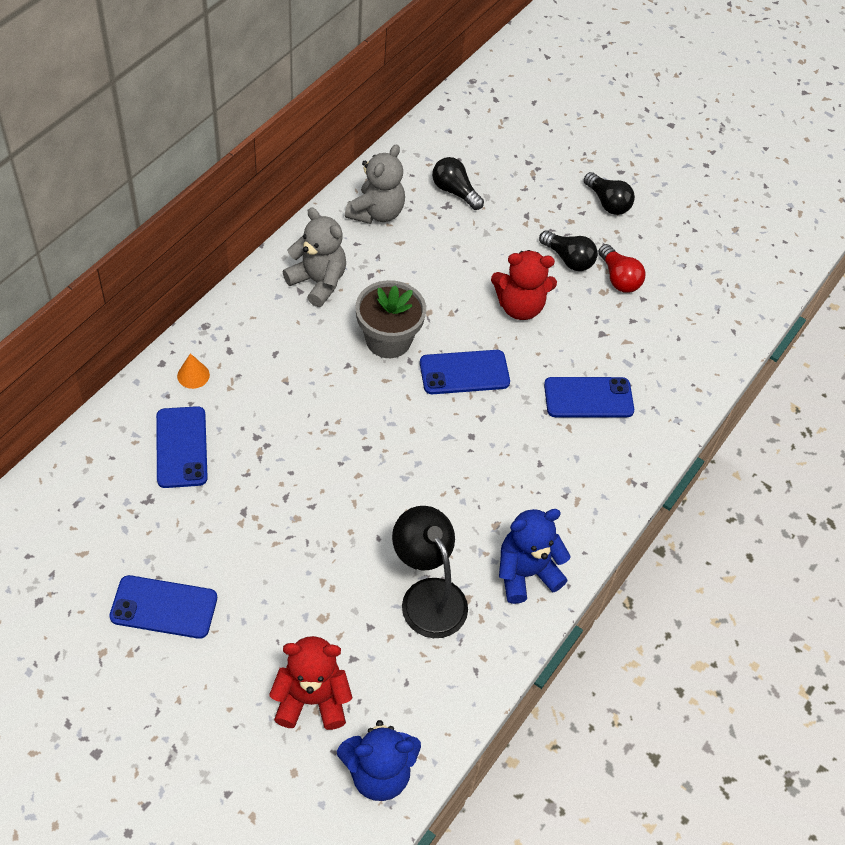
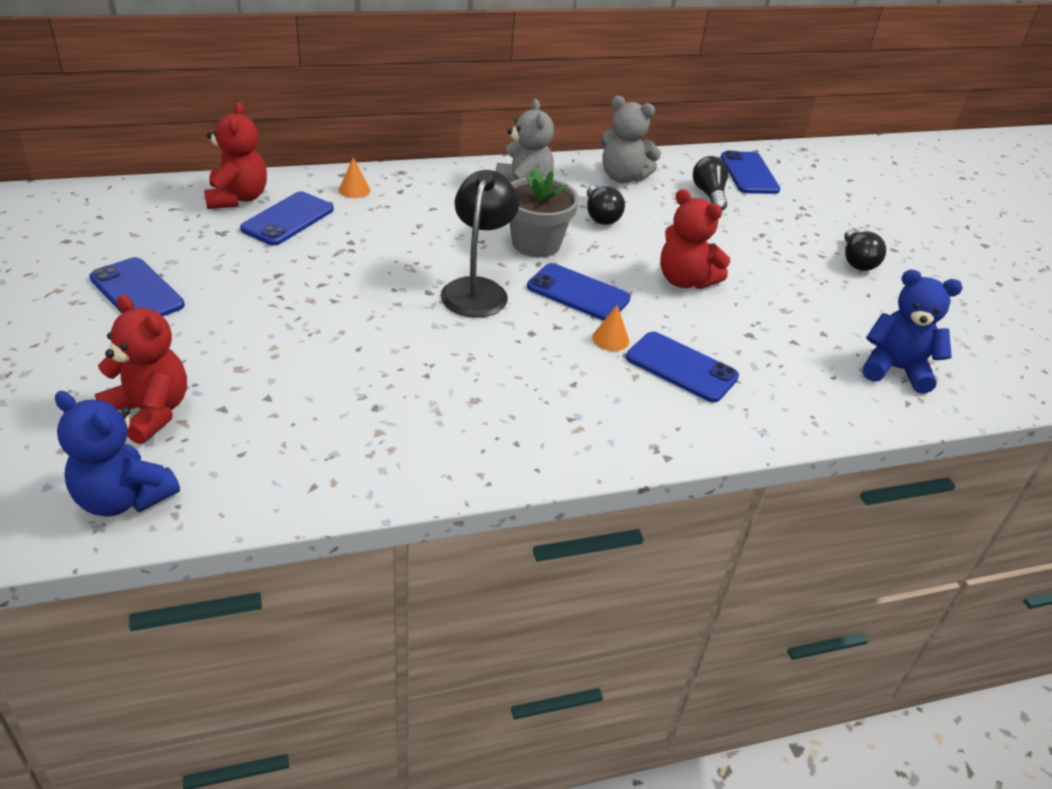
camera: 40 degrees right, 15 degrees down
grey teddy bear [345,144,405,224] -> grey teddy bear turned 45 degrees clockwise [600,96,661,183]
black lamp [392,506,468,638] -> black lamp moved to [441,170,519,318]
blue teddy bear [499,509,571,604] -> blue teddy bear moved to [863,269,962,394]
black light bulb [539,231,597,271] -> black light bulb moved to [587,184,625,225]
red light bulb [598,244,645,293] -> none
none -> red teddy bear [204,102,267,209]
none -> orange cone [592,305,629,351]
none -> blue phone [721,151,780,194]

